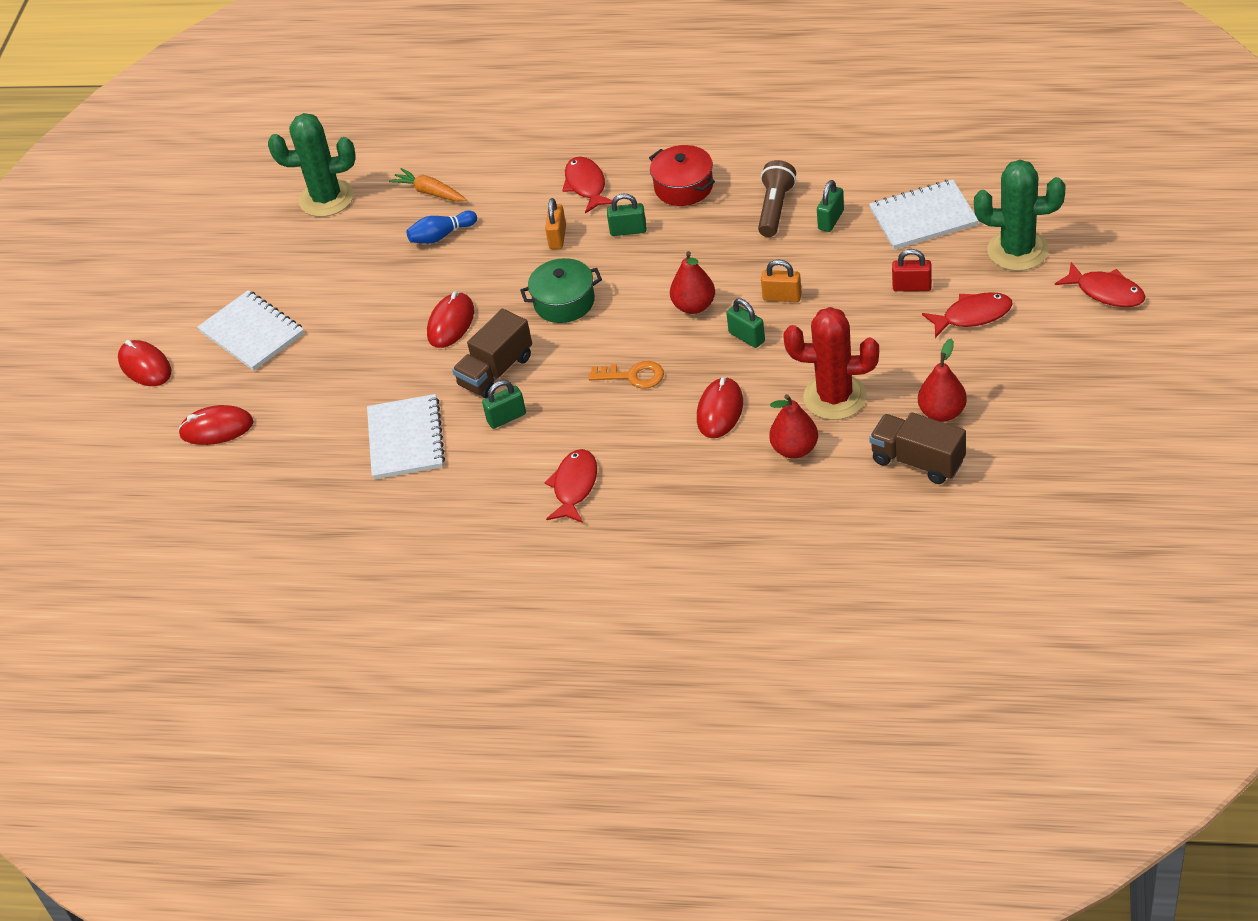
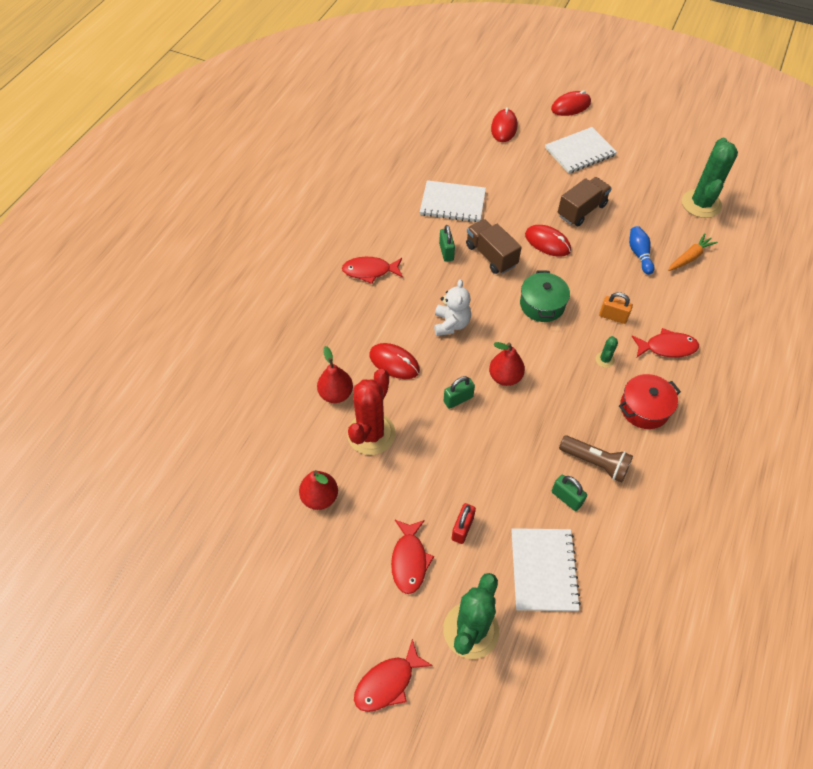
camera: 100 degrees right, 10 degrees up
red fish [544,449,597,523] -> red fish turned 150 degrees clockwise [342,257,403,284]
orange key [589,361,664,389] -> white teddy bear [434,279,471,336]
green padlock [607,194,647,236] -> green cactus [596,336,618,368]
orange padlock [761,260,802,302] -> none
brown truck [869,412,966,484] -> brown truck moved to [558,177,612,226]

